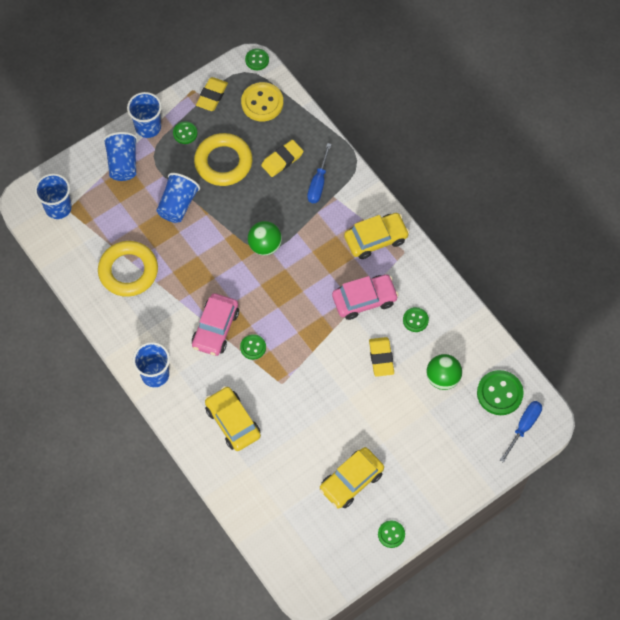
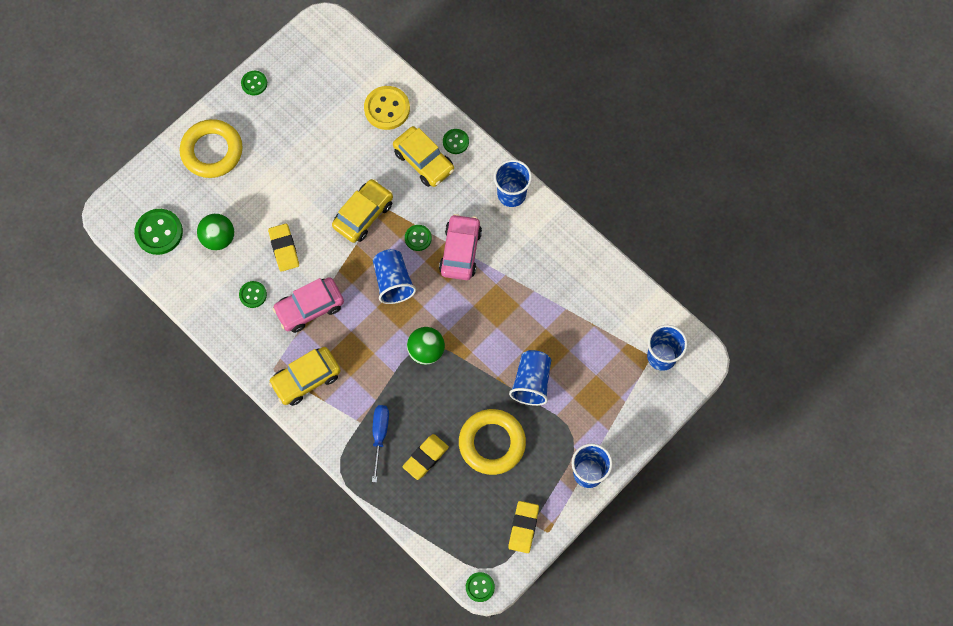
camera: 170 degrees right, 5 degrees up
yellow ring [98,241,158,297] -> yellow ring moved to [180,119,243,178]
blue cup [103,132,138,181] -> blue cup moved to [373,249,416,304]
green button [173,121,197,144] -> green button moved to [443,129,469,154]
yellow button [241,82,283,121] -> yellow button moved to [364,86,410,130]
yellow car [319,447,384,509] -> yellow car moved to [332,179,393,243]
blue screwdriver [500,401,542,463] -> none

